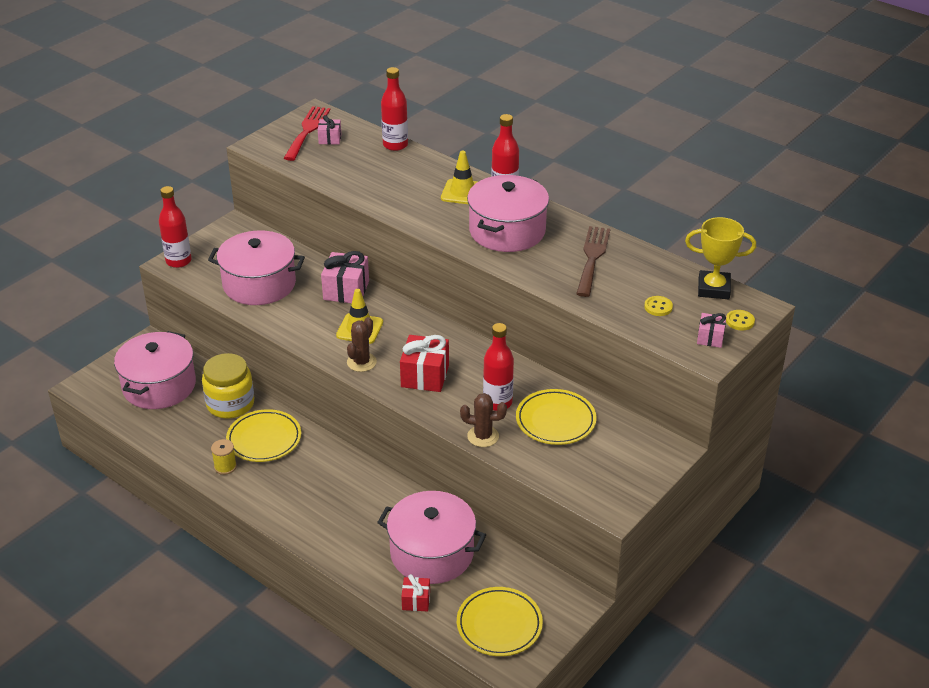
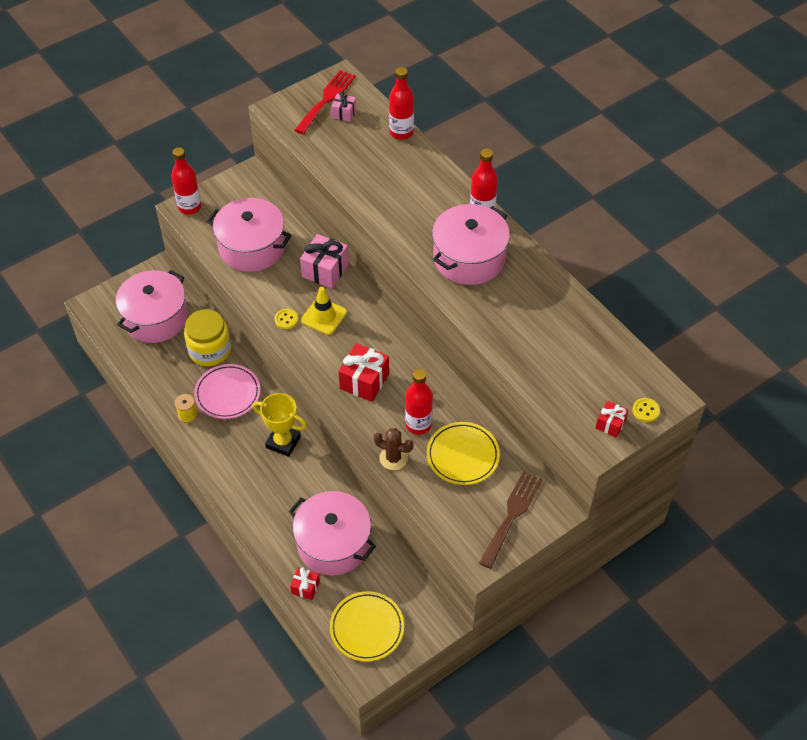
camera: 15 degrees right, 15 degrees up
yellow plate [226,409,301,462] -> pink plate [194,364,260,419]
brown cactus [347,317,377,372] -> none
yellow traffic cone [441,151,477,204] -> none
brown fork [576,226,610,297] -> brown fork moved to [479,471,543,569]
yellow button [644,296,673,316] -> yellow button moved to [275,309,298,329]
yellow trophy [685,217,756,299] -> yellow trophy moved to [252,393,307,457]
pink gift [697,313,726,348] -> red gift [596,401,629,438]

